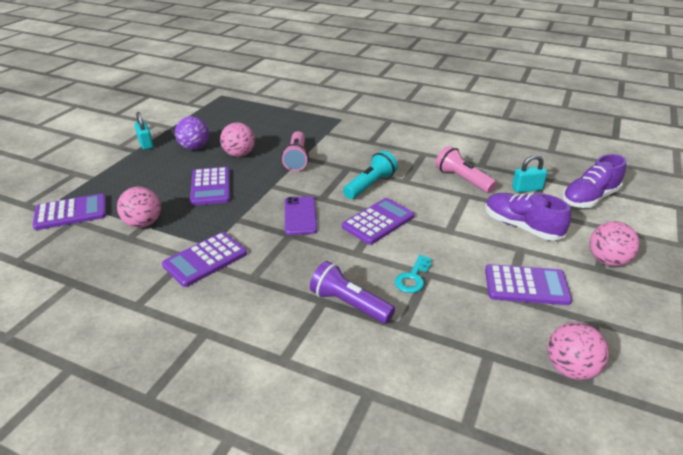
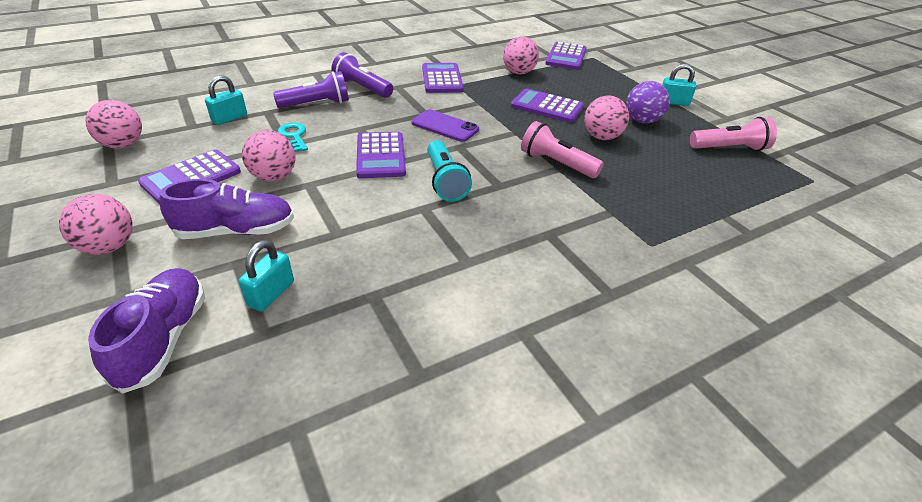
camera: 125 degrees right, 5 degrees up
pink flashlight [435,146,497,193] -> pink flashlight moved to [690,117,777,151]
none -> turquoise padlock [205,75,247,125]
none -> pink ball [242,130,296,181]
none -> purple flashlight [332,52,393,98]

